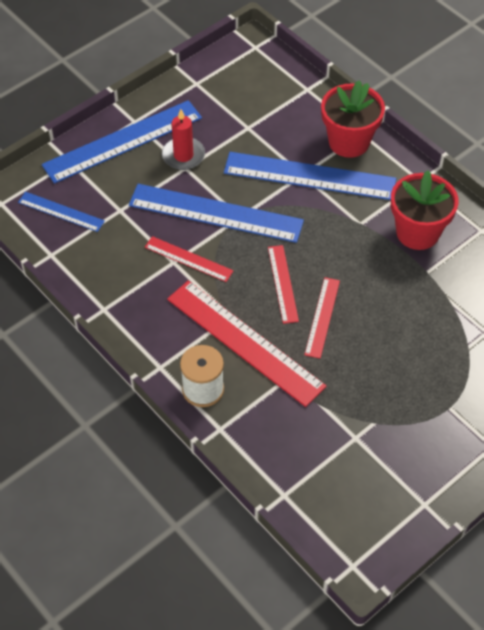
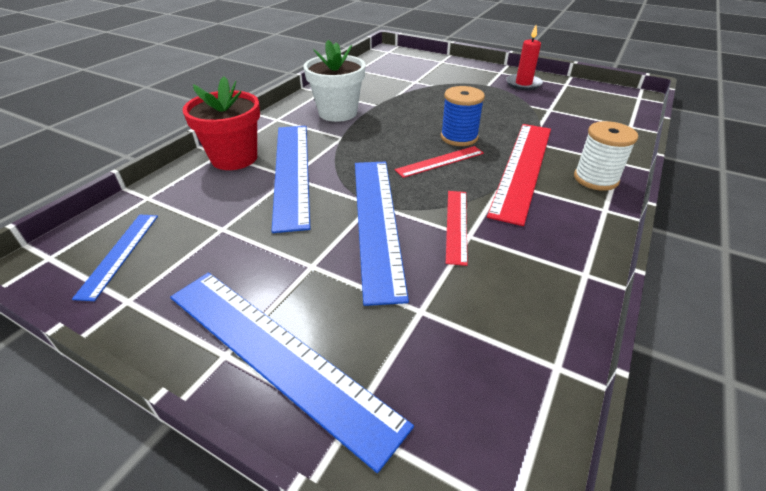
camera: 110 degrees left, 15 degrees down
blue ruler [18,192,105,232] -> blue ruler moved to [72,215,158,301]
red candle [162,109,205,170] -> red candle moved to [506,25,543,90]
red ruler [304,277,340,359] -> blue spool [441,86,485,146]
red flower pot [391,170,459,250] -> white flower pot [303,40,365,122]

